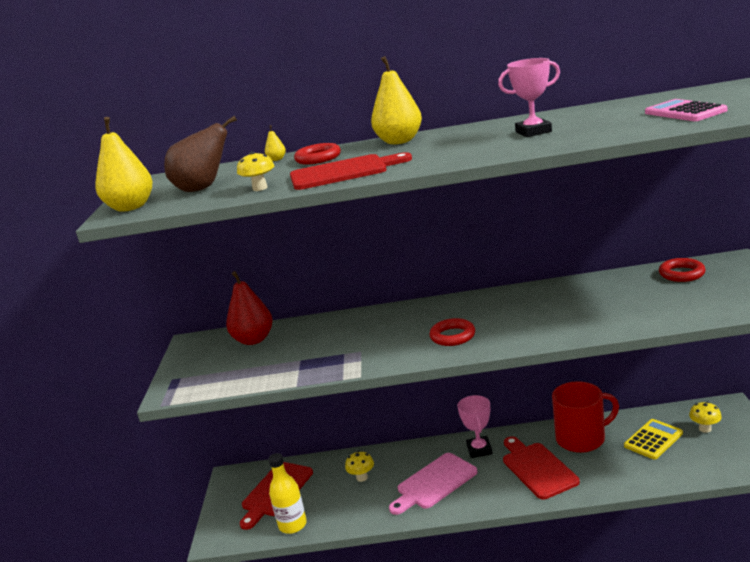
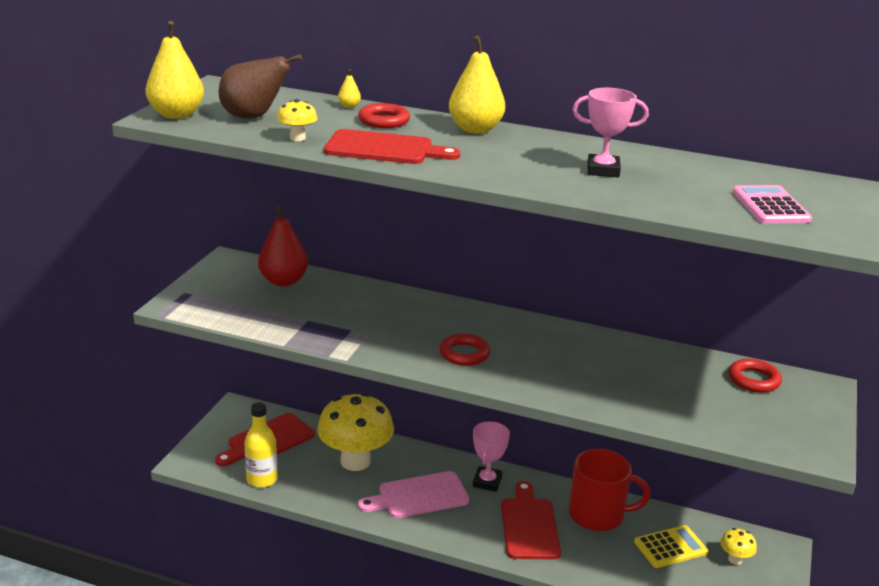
camera: 15 degrees right, 5 degrees up
yellow mushroom [345,451,374,482] -> yellow mushroom [317,393,394,471], size x2.36

